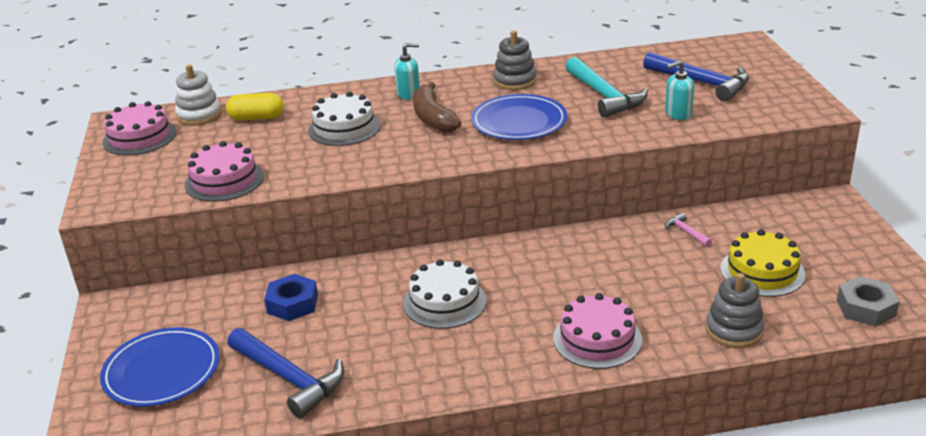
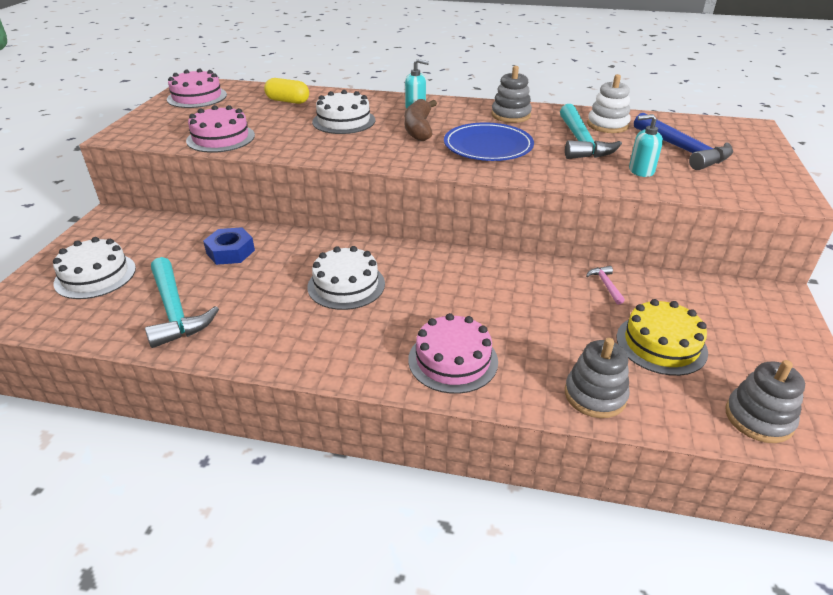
camera: 20 degrees right, 5 degrees up
blue plate [100,327,219,407] -> white cake [53,237,136,299]
white stacking toy [175,65,222,126] -> white stacking toy moved to [587,74,631,133]
blue hammer [227,328,344,418] -> turquoise hammer [145,257,219,348]
grey nut [837,276,900,326] -> grey stacking toy [725,360,805,443]

